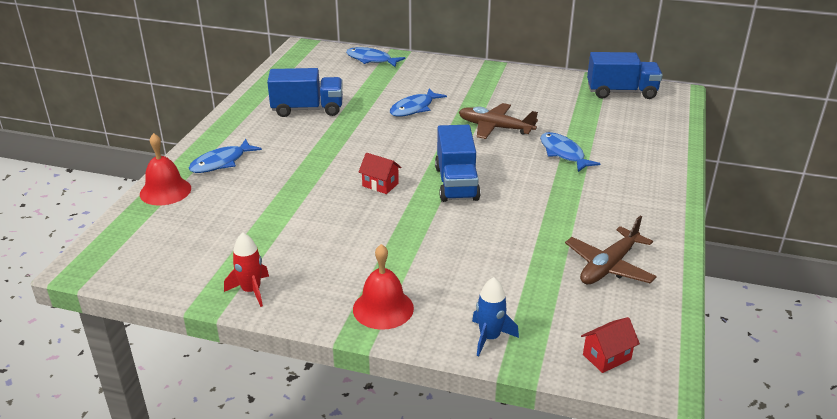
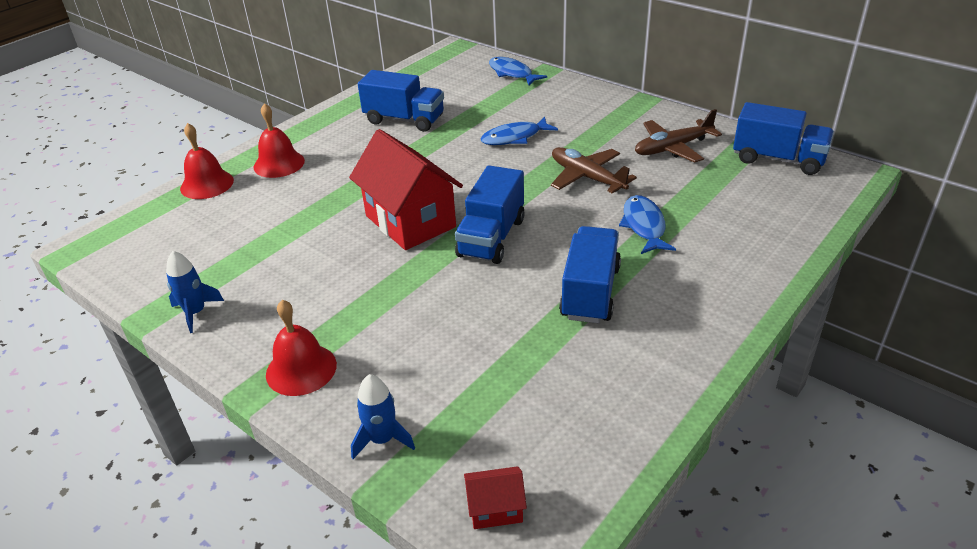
camera: 25 degrees right, 5 degrees up
blue fish [189,139,262,173] -> red bell [254,103,305,178]
red rocket [224,232,269,307] -> blue rocket [166,251,224,333]
red house [359,153,402,194] -> red house [349,129,463,250], size x2.30
brown plane [565,216,657,284] -> brown plane moved to [635,109,722,163]
none -> blue truck [559,226,621,323]

